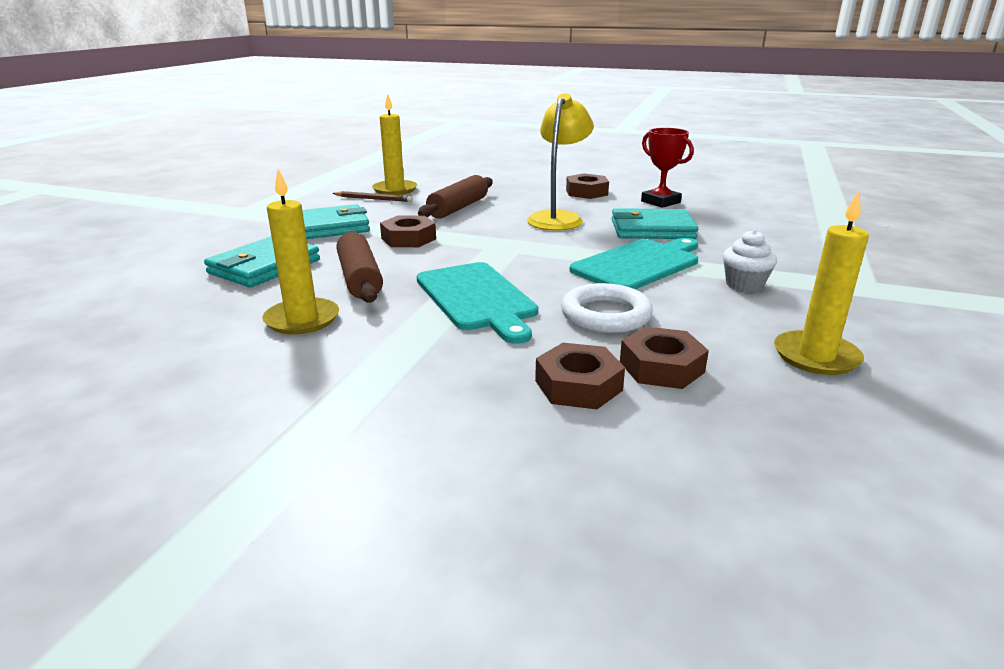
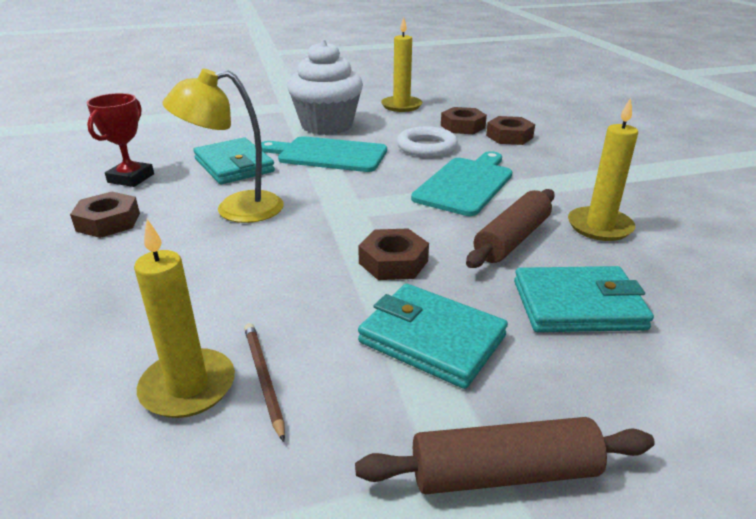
camera: 125 degrees left, 5 degrees up
brown rolling pin [418,175,493,219] -> brown rolling pin moved to [355,417,655,494]
white cupcake [723,230,777,292] -> white cupcake [287,40,363,135], size x2.11

